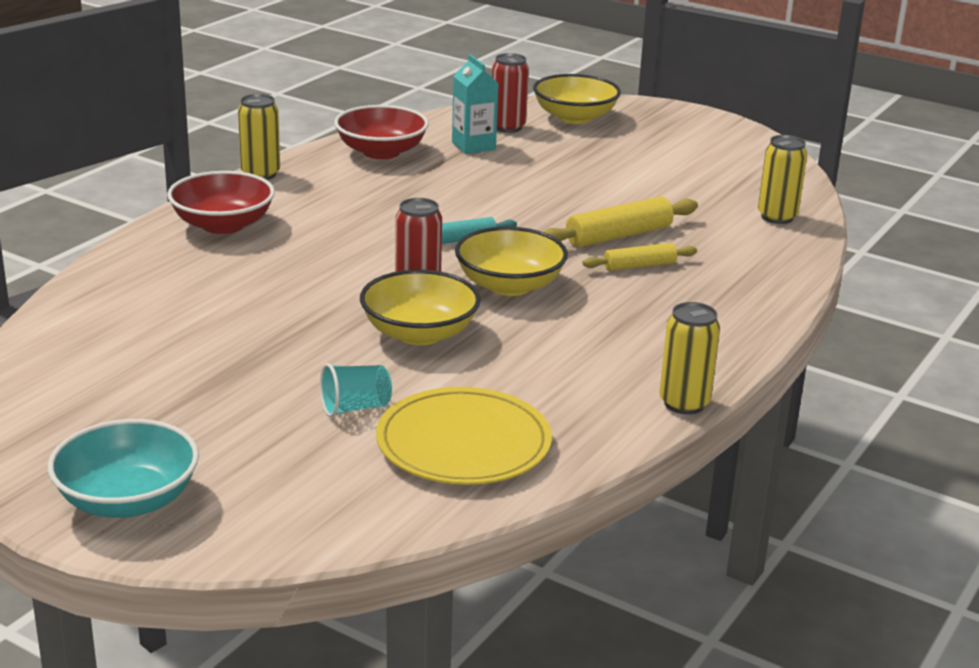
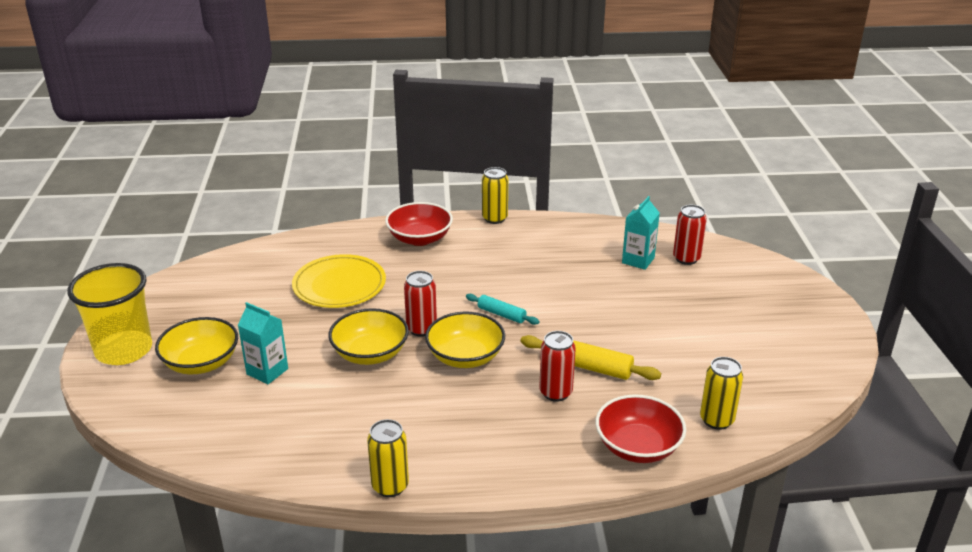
camera: 55 degrees right, 5 degrees up
turquoise bowl [48,419,199,518] -> yellow cup [67,263,152,365]
turquoise cup [320,363,392,417] -> turquoise carton [238,302,288,384]
red bowl [334,105,429,159] -> red bowl moved to [596,394,686,463]
yellow plate [376,387,552,485] -> yellow plate moved to [292,254,386,308]
yellow bowl [533,74,621,124] -> yellow bowl moved to [155,317,238,374]
yellow rolling pin [582,243,697,271] -> red can [539,331,576,402]

